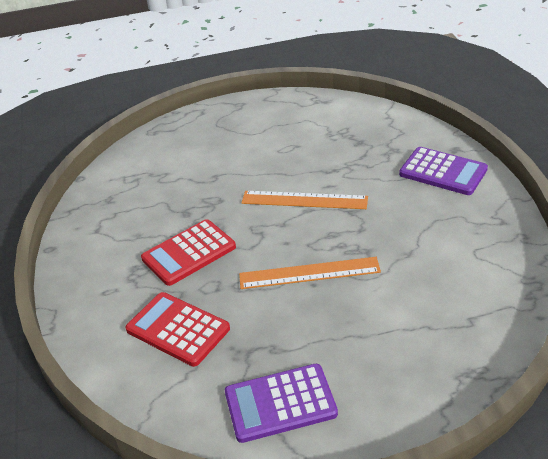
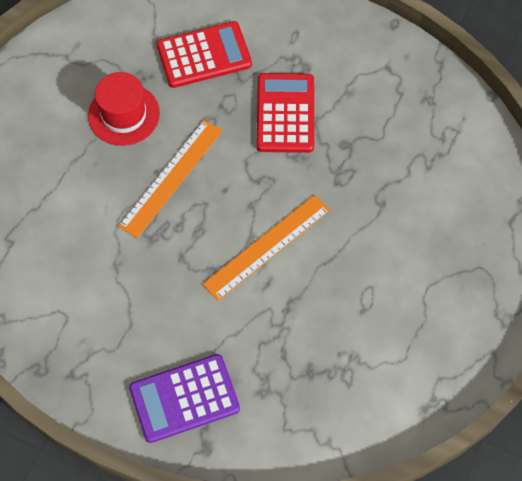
camera: 125 degrees right, 25 degrees up
purple calculator [225,364,338,443] -> none
none -> red hat [88,72,160,146]

